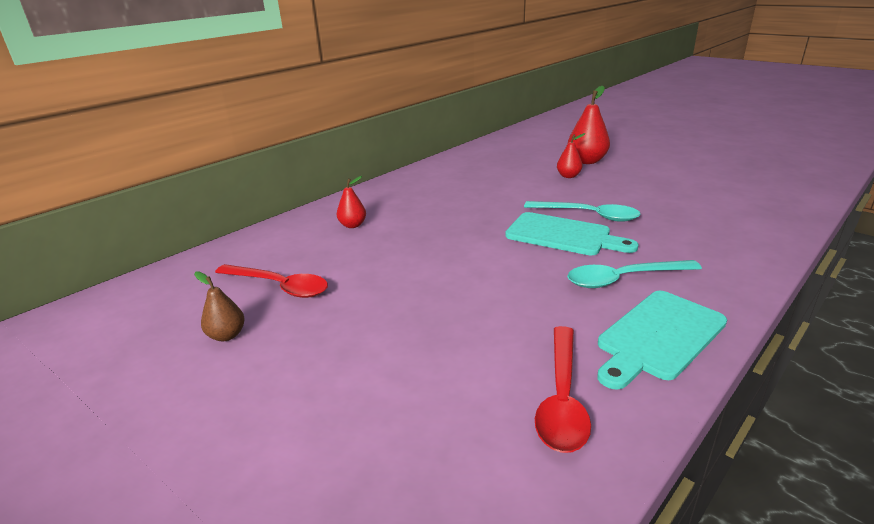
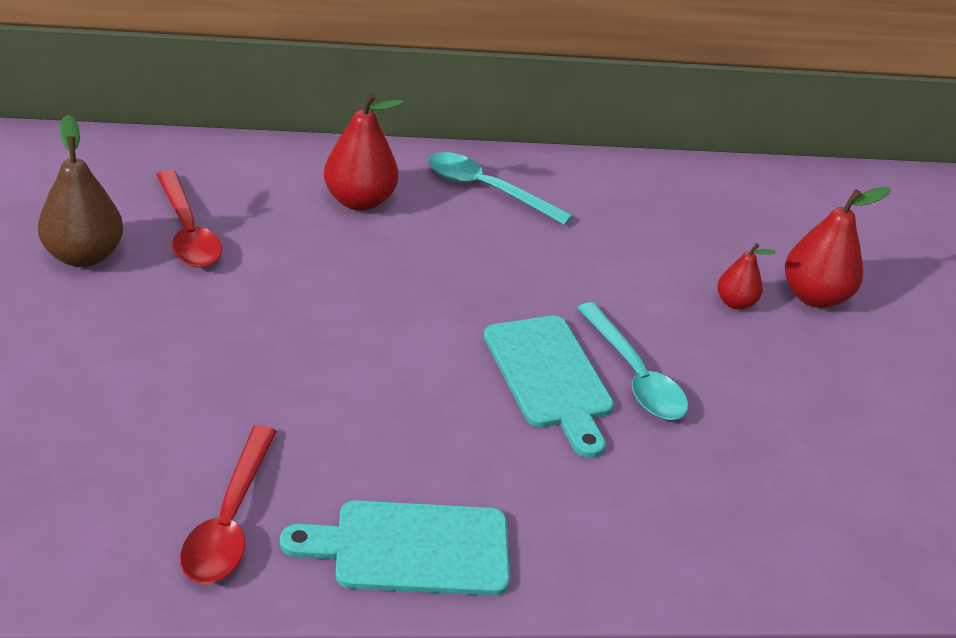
camera: 35 degrees right, 10 degrees up
brown pear [194,271,245,341] -> brown pear [38,115,123,267], size x1.73
red pear [337,176,366,228] -> red pear [324,92,404,211], size x1.73
red spoon [535,326,591,453] -> red spoon turned 45 degrees counterclockwise [180,425,277,584]
turquoise spoon [567,260,702,288] -> turquoise spoon moved to [428,152,573,225]

